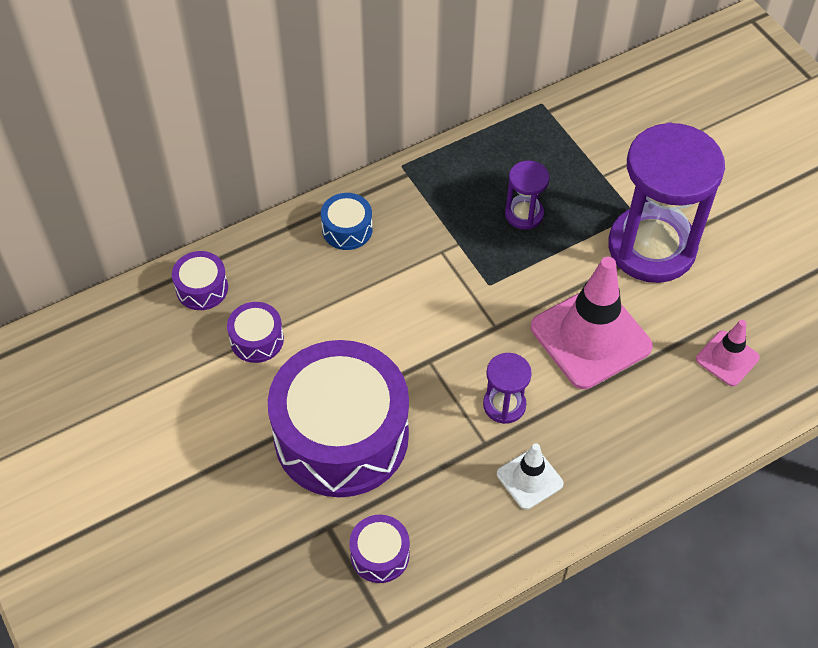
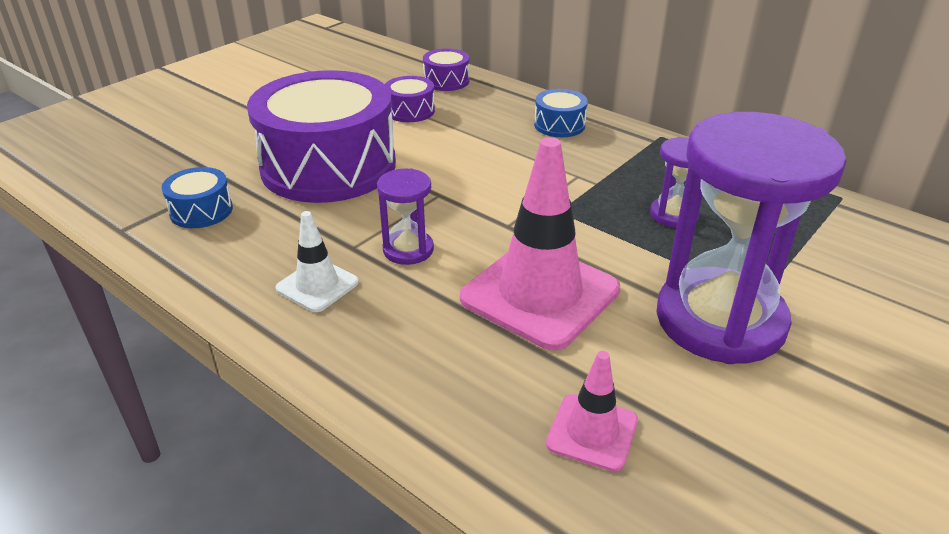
camera: 70 degrees right, 20 degrees down
purple drum [349,515,410,583] -> blue drum [161,167,233,228]

